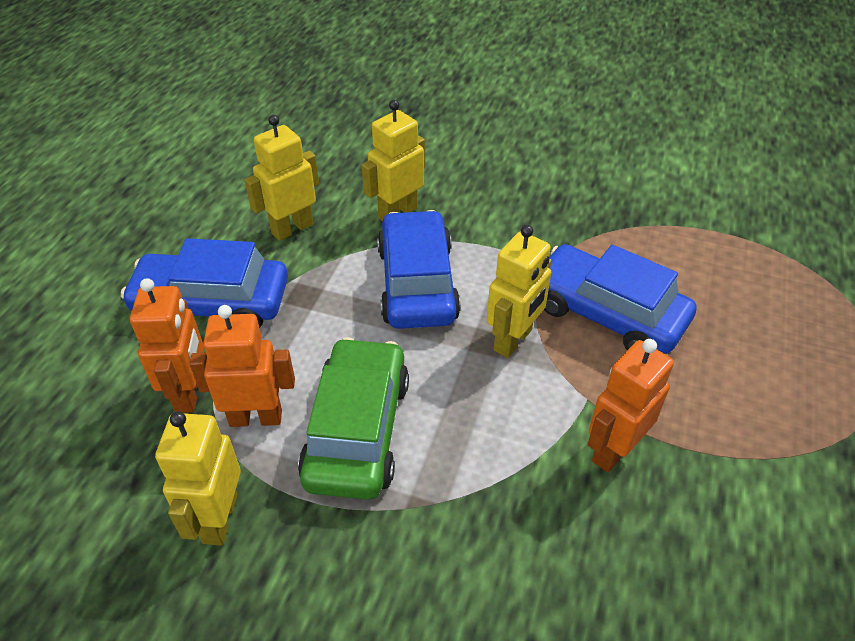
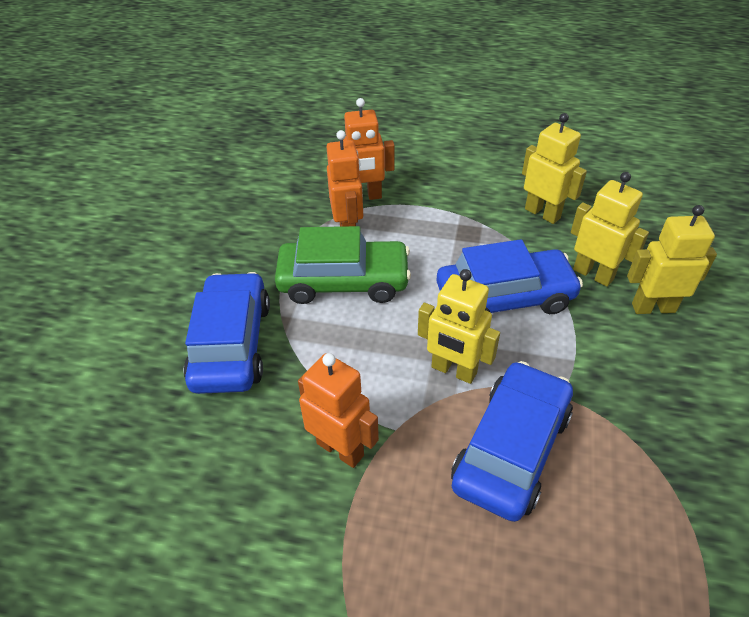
camera: 85 degrees right, 0 degrees up
blue car [121,238,288,328] -> blue car moved to [183,272,270,394]
yellow robot [155,411,241,546] -> yellow robot moved to [627,205,717,314]

